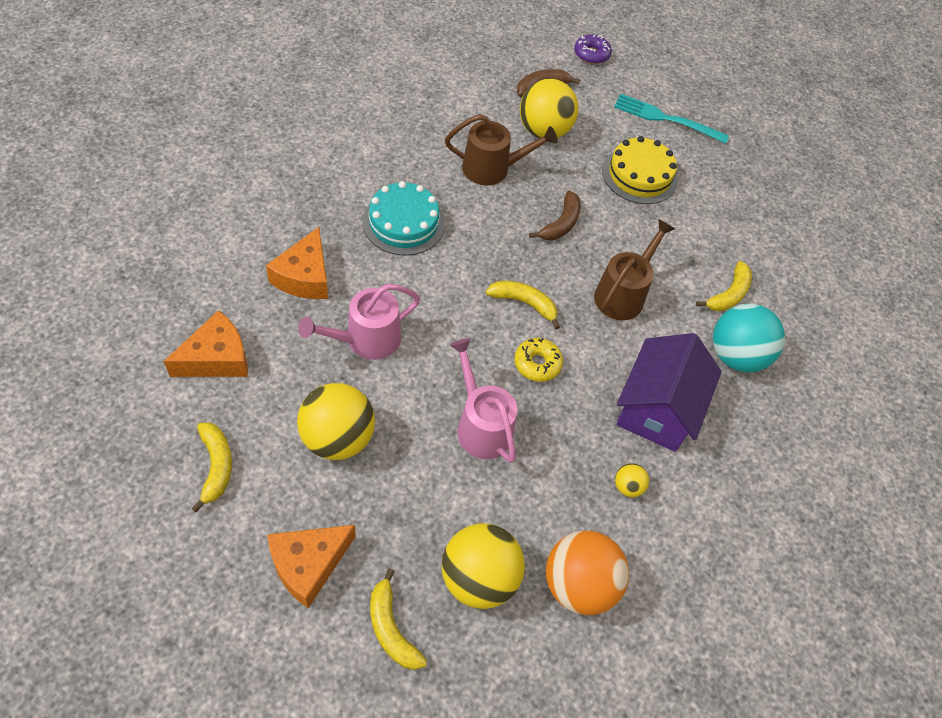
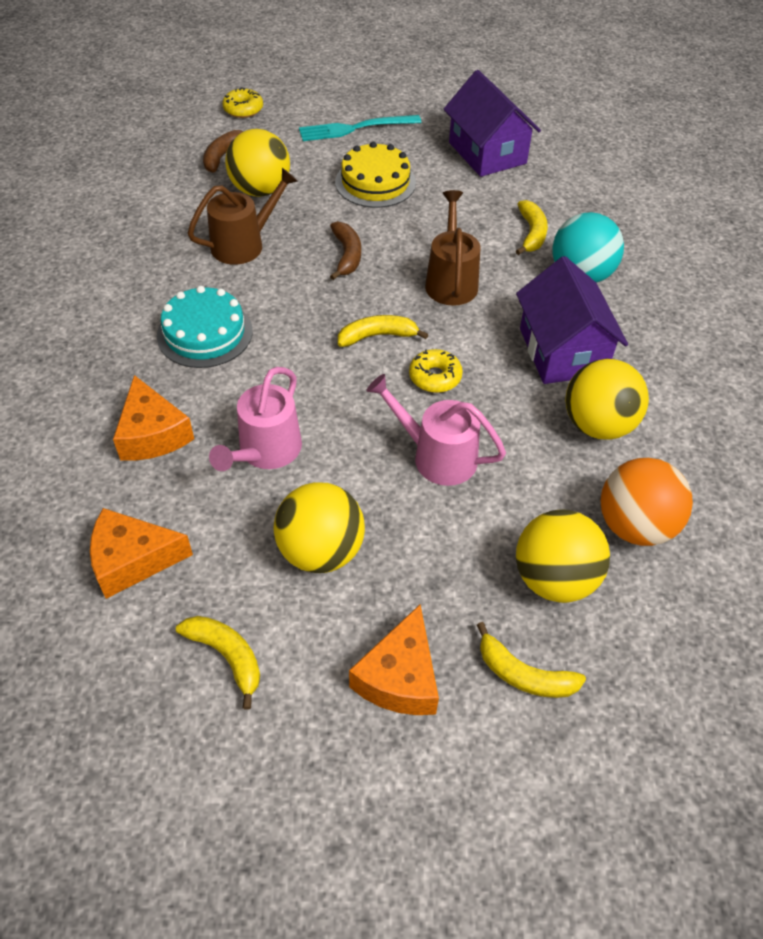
camera: 30 degrees left, 5 degrees down
orange cheese [164,310,248,377] -> orange cheese turned 120 degrees counterclockwise [90,508,193,599]
purple donut [574,34,612,64] -> yellow donut [222,87,263,118]
yellow ball [615,463,649,497] -> yellow ball [565,359,649,440], size x2.23
none -> purple house [444,70,541,177]

